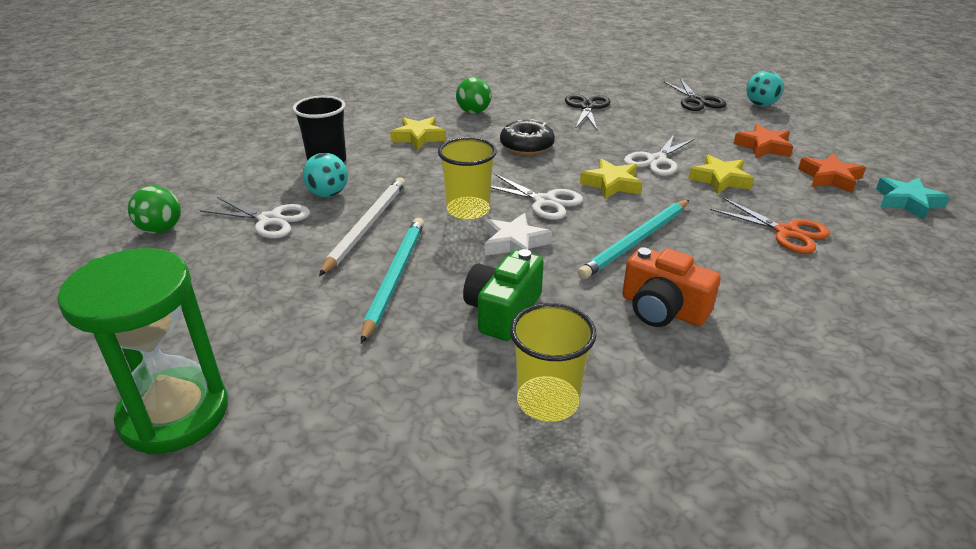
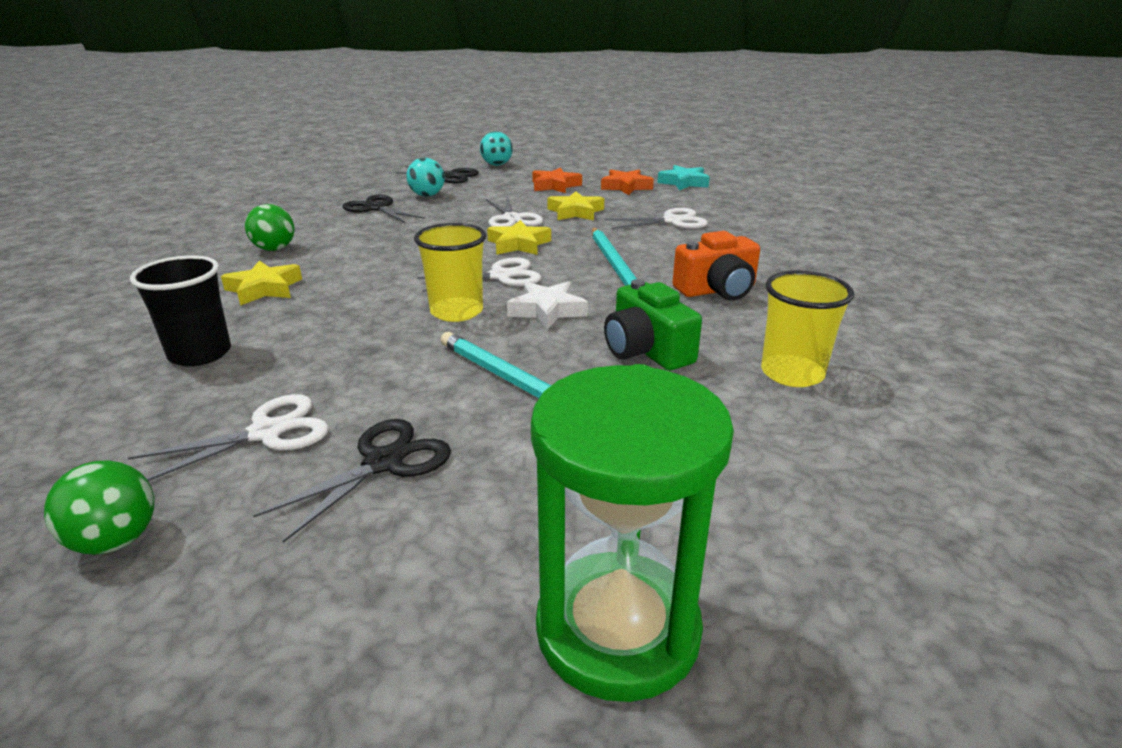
camera: 55 degrees left, 5 degrees down
turquoise ball [303,153,348,197] -> turquoise ball moved to [407,158,445,196]
white pencil [319,177,405,276] -> none
black donut [500,119,555,155] -> none
orange scissors [710,198,830,254] -> white scissors [605,208,708,229]
none -> black scissors [253,419,451,543]

